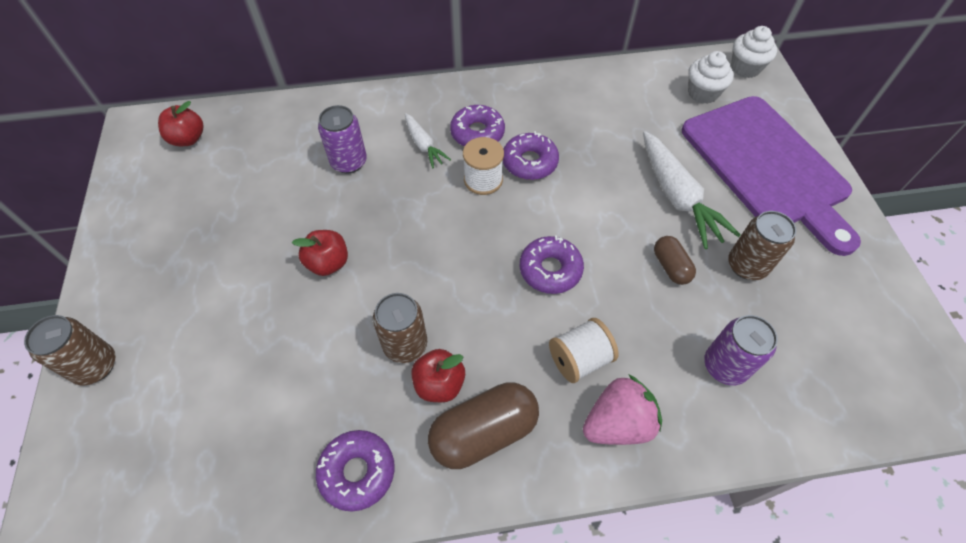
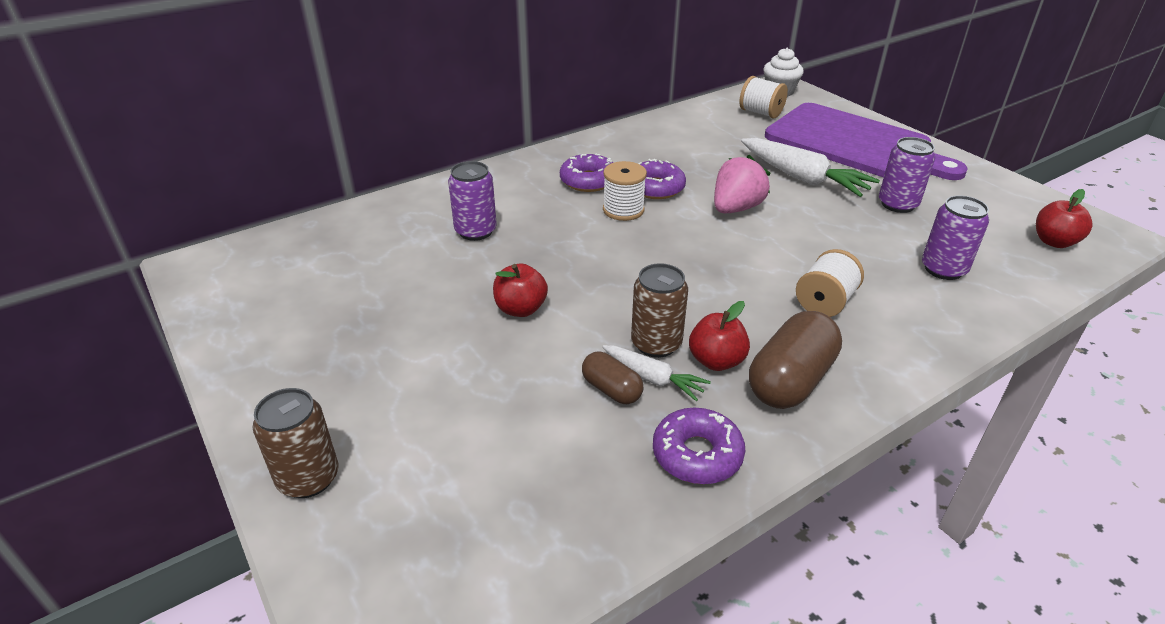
camera: 25 degrees left, 20 degrees down
red apple [158,101,203,146] -> red apple moved to [1036,189,1092,248]
white carrot [405,113,451,168] -> white carrot moved to [603,345,711,401]
purple donut [520,236,584,294] -> none
pink strawberry [583,374,662,445] -> pink strawberry moved to [714,155,770,213]
brown capsule [654,236,696,285] -> brown capsule moved to [582,352,644,404]
white cupcake [688,51,734,104] -> white spool [739,76,788,119]
brown can [728,211,797,280] -> purple can [879,137,935,213]

